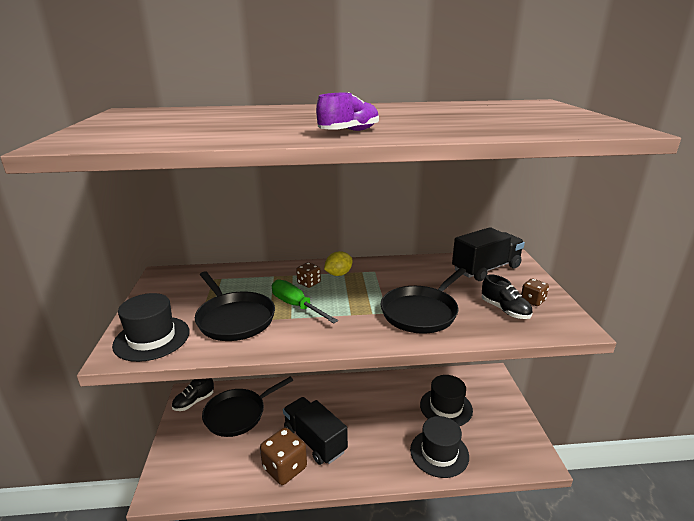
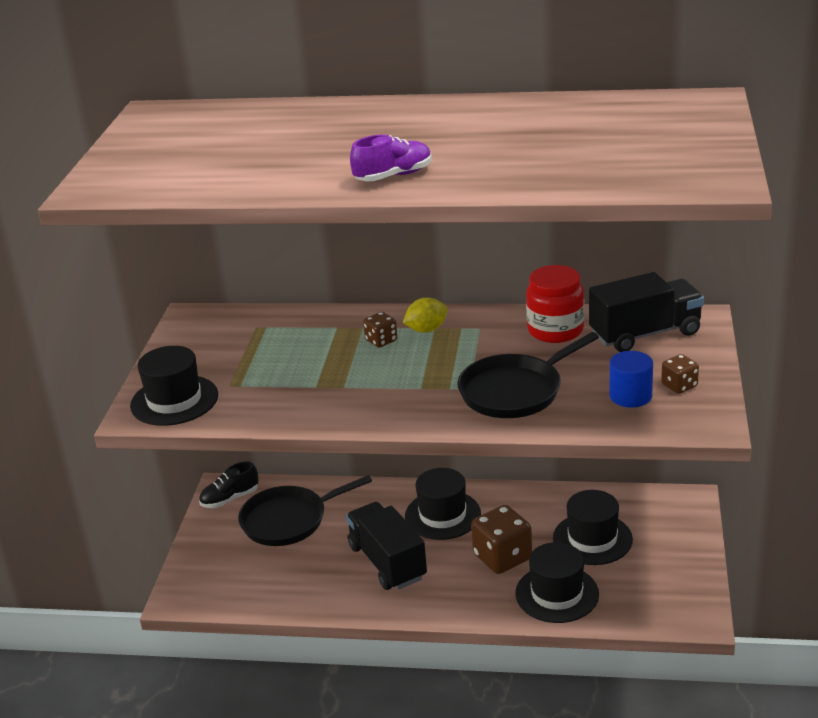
camera: 15 degrees right, 5 degrees up
black pan [195,271,275,341] -> none
brown dice [260,428,307,485] -> brown dice moved to [471,505,532,574]
green screwdriver [272,279,338,323] -> none
black shoe [482,274,533,319] -> blue cylinder [609,351,653,408]
none -> black hat [405,468,481,540]
none -> red jar [526,265,584,343]

